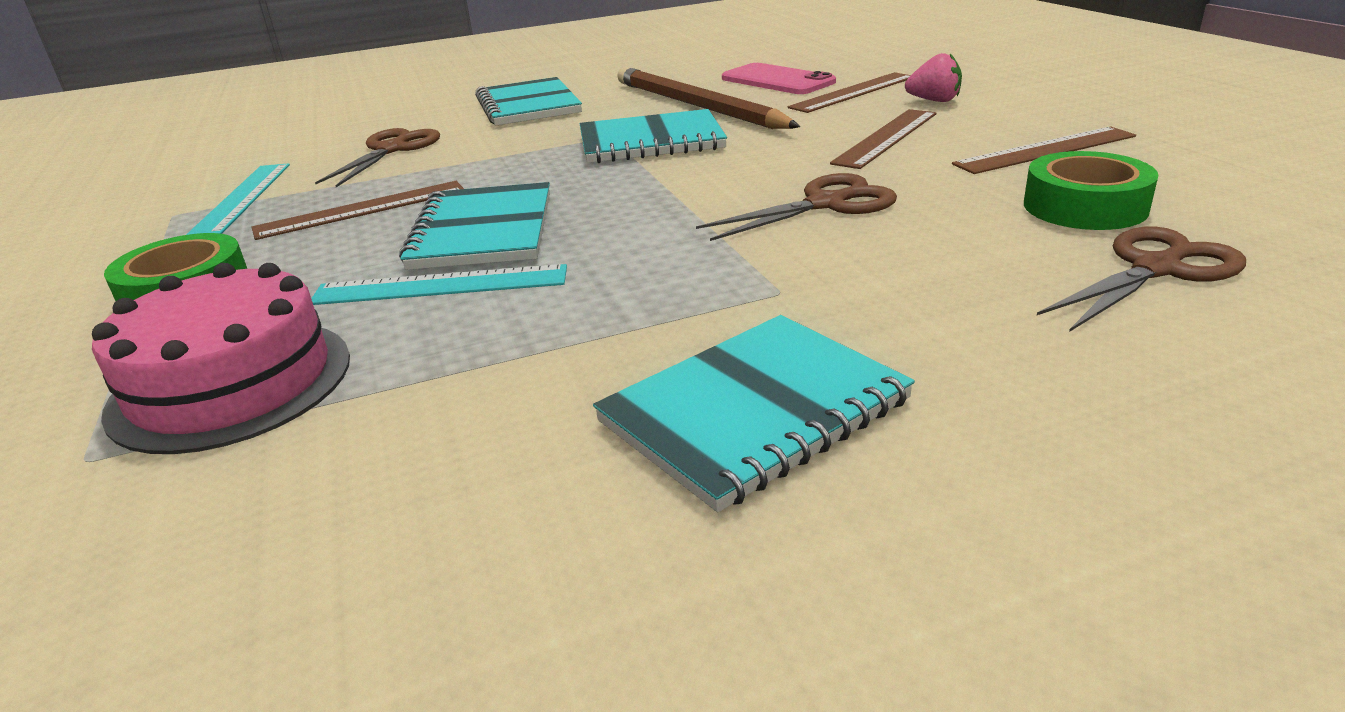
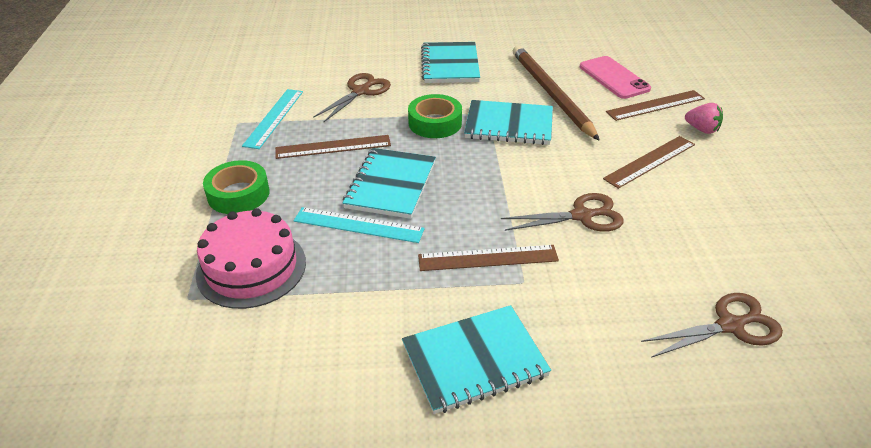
camera: 15 degrees right, 10 degrees up
brown ruler [952,126,1136,174] -> brown ruler moved to [418,245,559,271]
green tape [1024,151,1158,230] -> green tape moved to [408,94,462,138]

